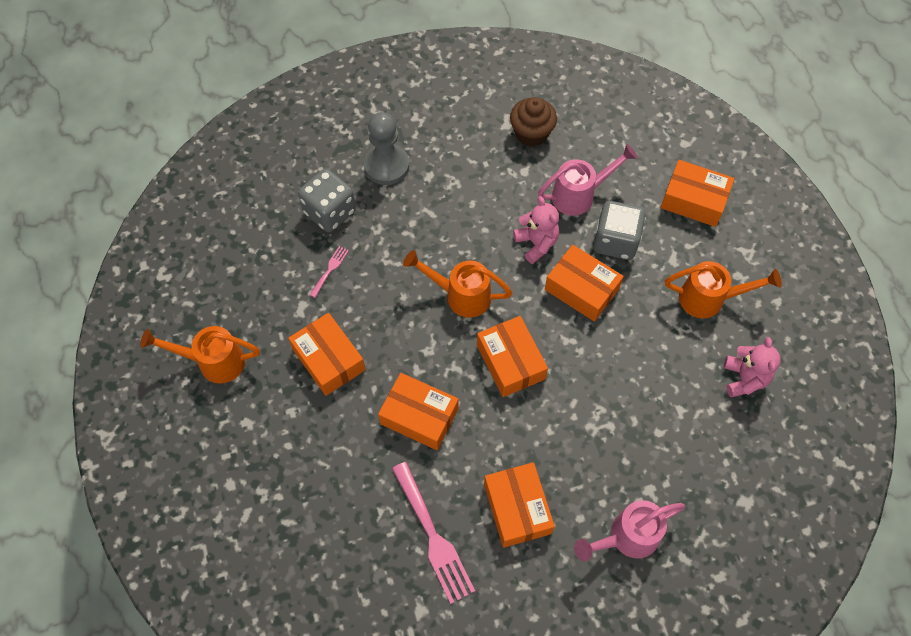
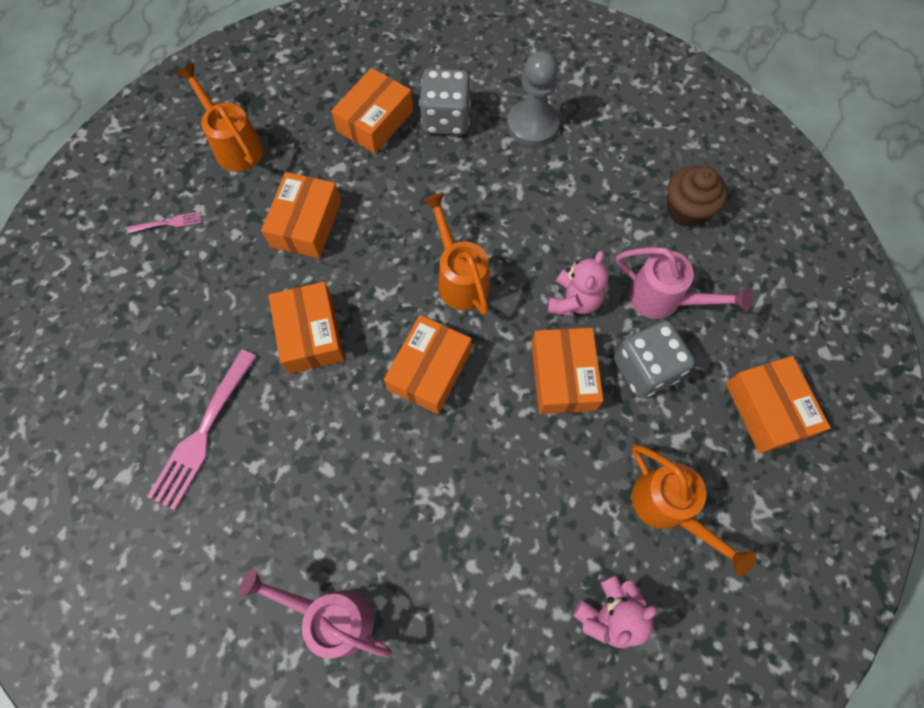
camera: 50 degrees right, 5 degrees up
pink fork [310,246,349,298] -> pink fork moved to [128,211,202,233]
orange box [484,462,555,548] -> orange box moved to [331,68,413,154]

